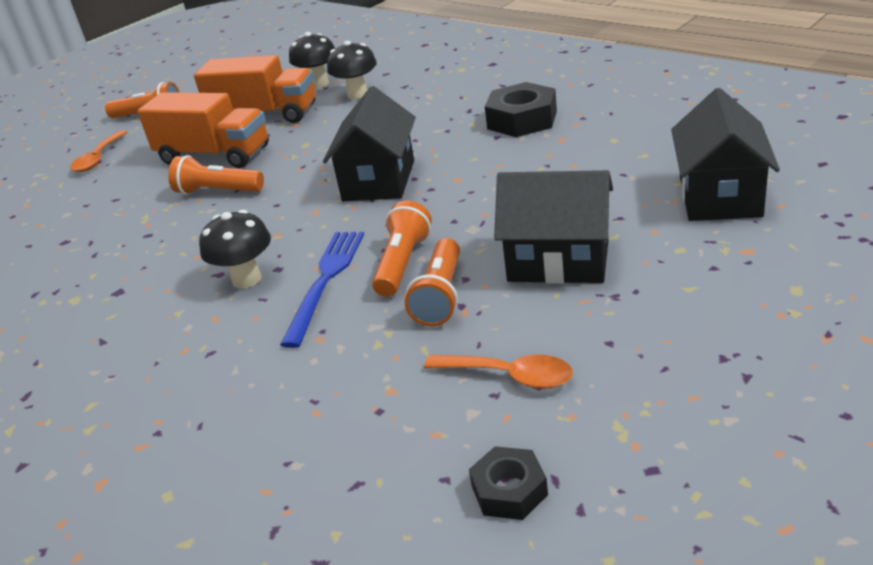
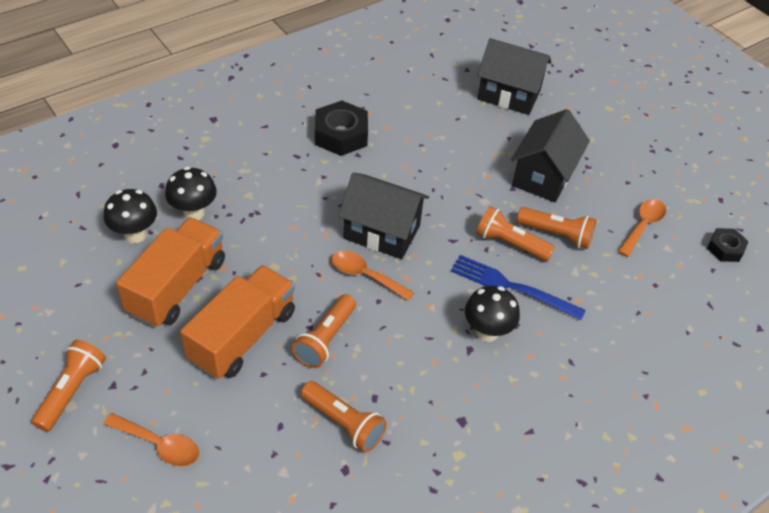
camera: 85 degrees left, 15 degrees up
none -> orange flashlight [301,381,387,453]
none -> orange spoon [331,250,415,301]

